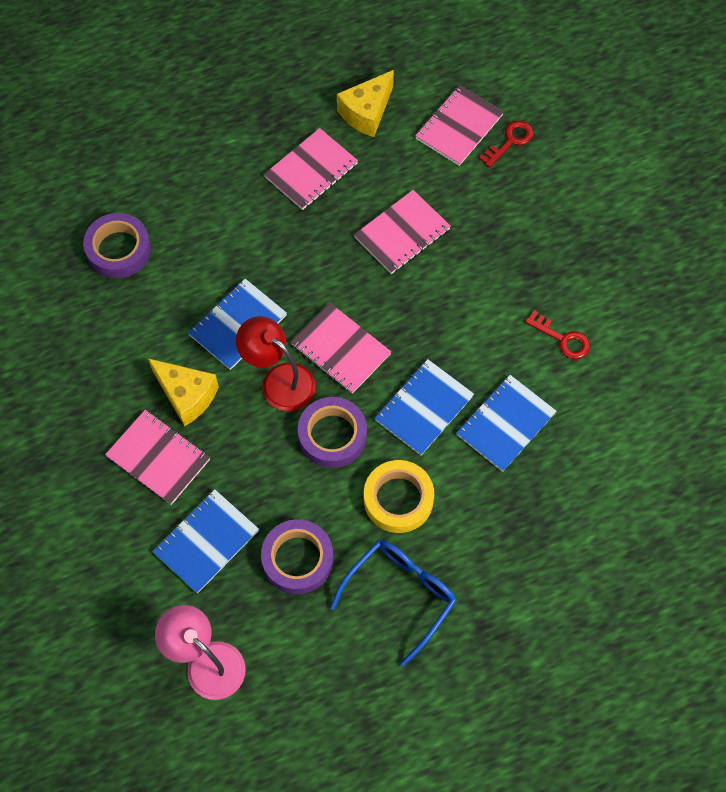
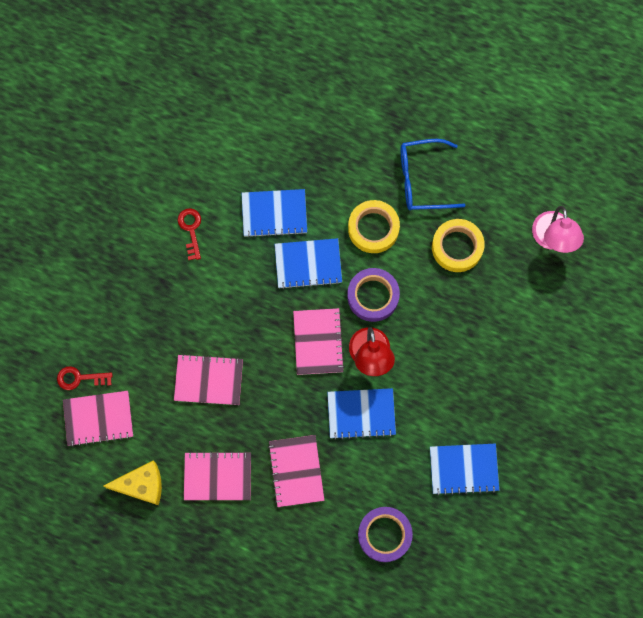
camera: 135 degrees left, 10 degrees up
pink notebook [105,410,210,505] -> pink notebook moved to [268,435,324,507]
yellow cheese [148,358,219,427] -> none
blue notebook [152,489,259,593] -> blue notebook moved to [430,444,499,496]
purple tape [261,519,333,594] -> yellow tape [432,219,485,272]

